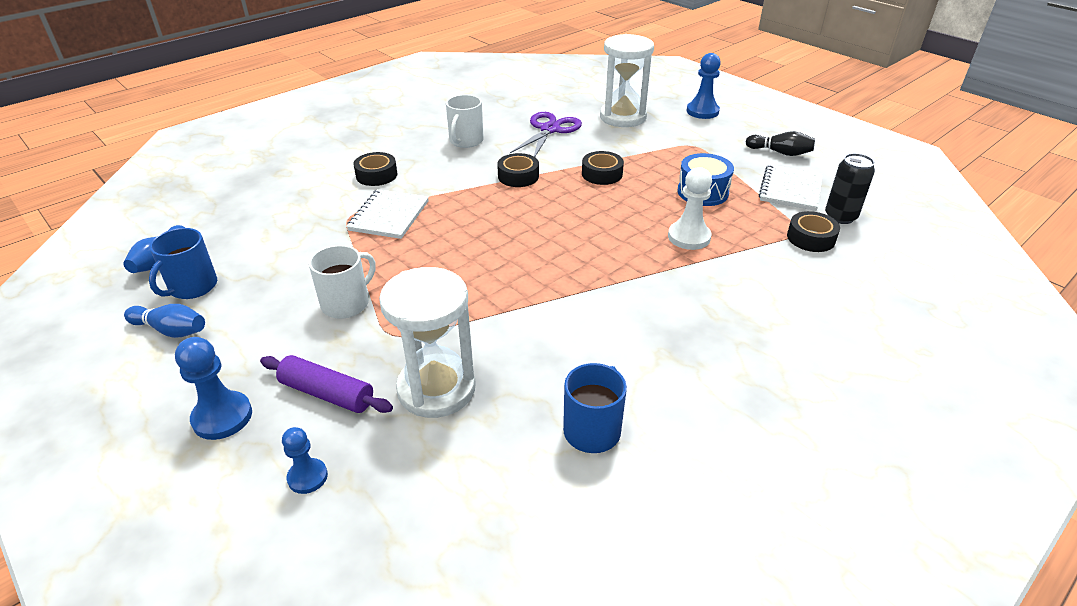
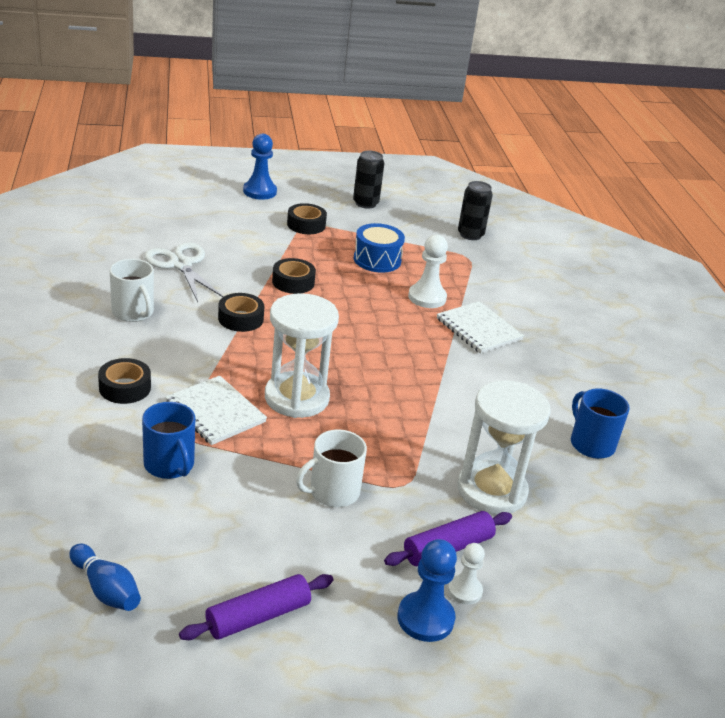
camera: 60 degrees left, 5 degrees down
blue bowling pin [124,304,205,338] -> purple rolling pin [179,574,333,640]
blue mug [149,228,217,299] -> blue mug moved to [142,402,195,479]
blue pawn [282,427,328,494] -> none
white mug [309,245,376,319] -> white mug turned 105 degrees counterclockwise [296,429,367,507]
purple scissors [510,112,582,157] -> white scissors [144,242,224,302]
white hourglass [600,34,654,127] -> white hourglass moved to [265,293,339,418]
black bowling pin [746,131,815,156] -> black can [353,151,384,209]
white notebook [759,164,823,211] -> white notebook moved to [437,301,524,354]
black tape [787,211,840,252] -> black tape moved to [287,203,327,234]
none -> white pawn [448,543,485,605]

